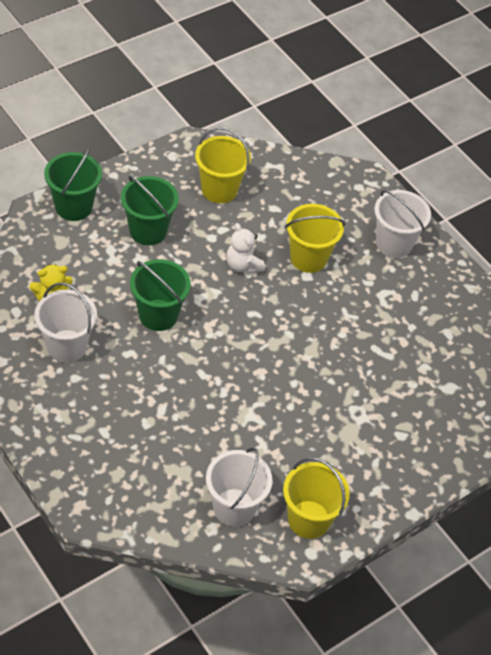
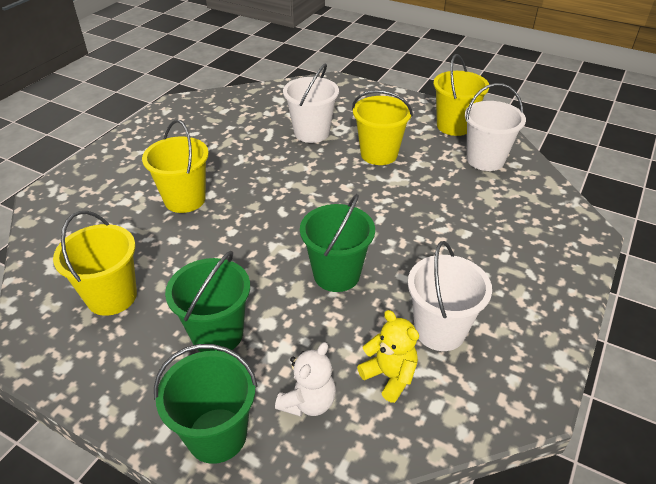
camera: 110 degrees left, 10 degrees down
white teddy bear [226,223,265,274] -> white teddy bear moved to [275,342,336,417]
white bucket [374,190,431,258] -> white bucket moved to [283,63,339,143]
none -> yellow bucket [352,90,413,165]

